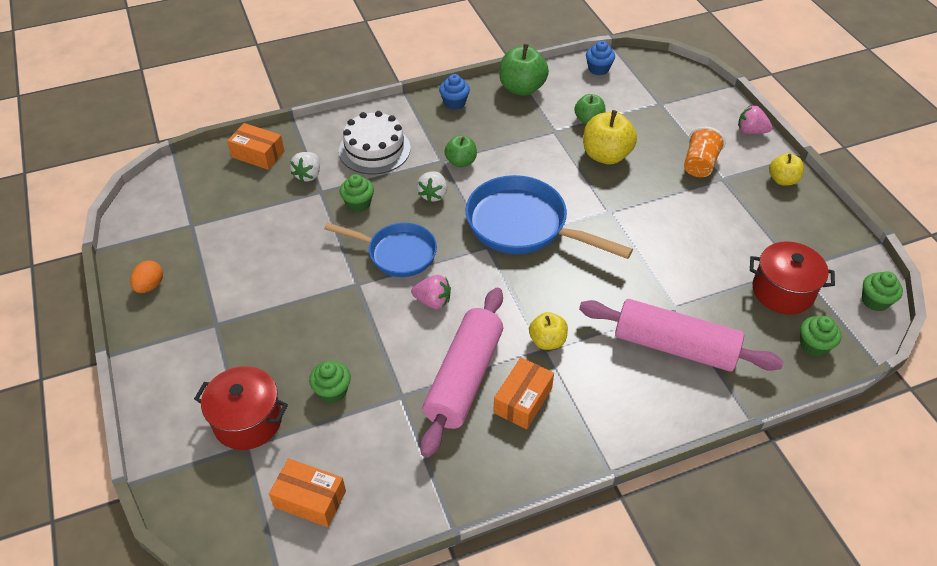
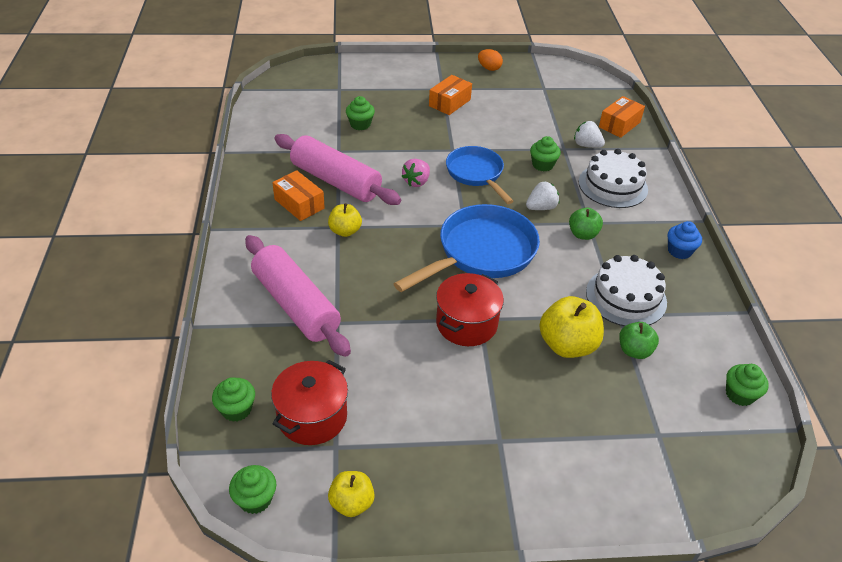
camera: 105 degrees right, 5 degrees down
red pot [194,366,288,450] -> red pot moved to [436,273,504,346]
orange box [269,459,346,527] -> orange box moved to [429,75,472,115]
blue pan [324,223,437,277] -> blue pan turned 120 degrees clockwise [446,146,514,204]
white strawberry [417,172,447,202] -> white strawberry turned 120 degrees clockwise [526,182,559,210]
green apple [499,44,549,96] -> none
pink rolling pin [579,299,784,371] -> pink rolling pin turned 75 degrees counterclockwise [245,235,351,357]
blue cupcake [586,41,615,75] -> green cupcake [726,364,769,406]
orange cup [684,127,726,177] -> none
pink strawberry [738,106,773,134] -> none
yellow apple [769,153,804,186] -> yellow apple moved to [328,471,375,517]
none -> white cake [586,255,667,326]

